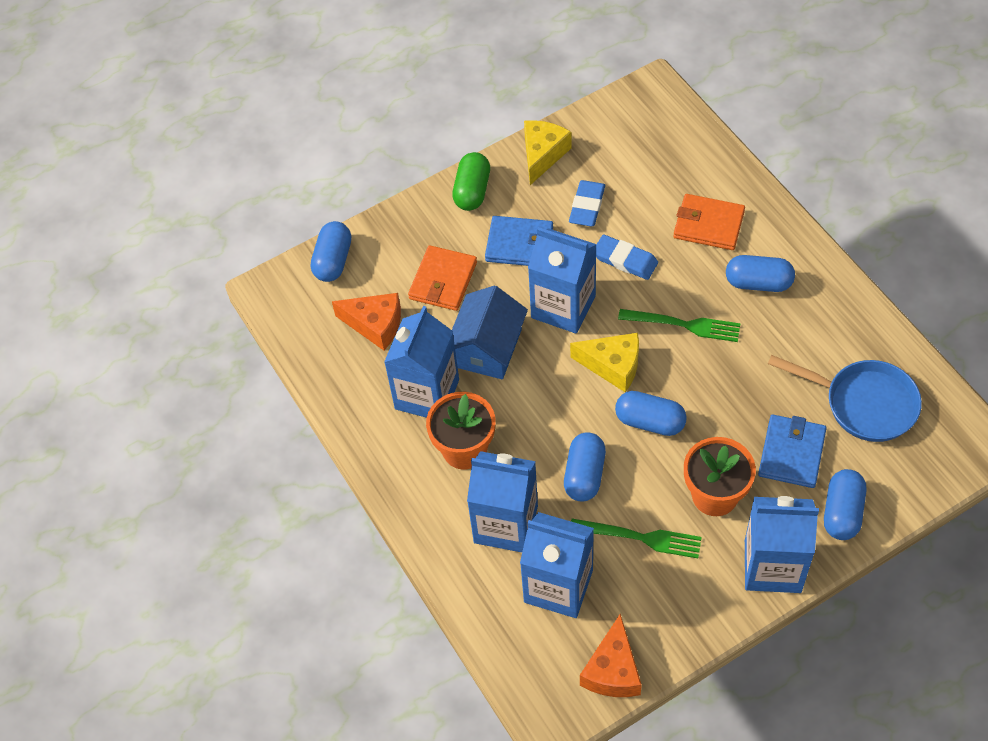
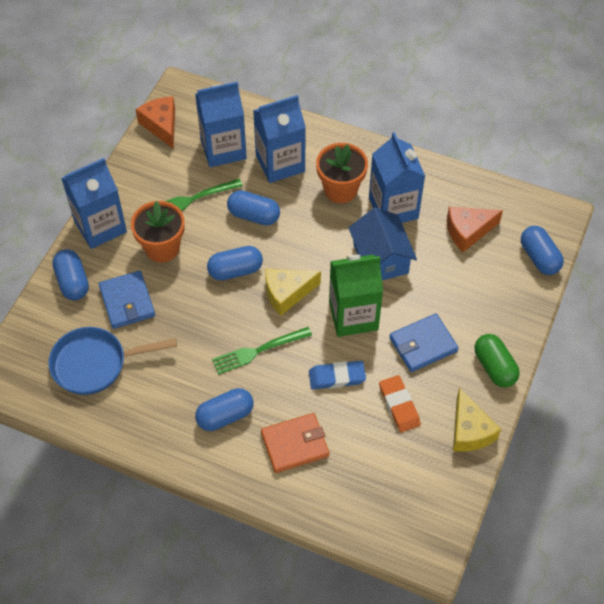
camera: 140 degrees right, 0 degrees up
orange wallet [408,245,477,311] -> none
blue carton [528,227,597,334] -> green carton [329,254,383,337]
blue capsule [564,432,606,501] -> blue capsule turned 45 degrees counterclockwise [227,190,280,226]
blue eraser [569,180,605,227] -> orange eraser [379,375,421,432]

